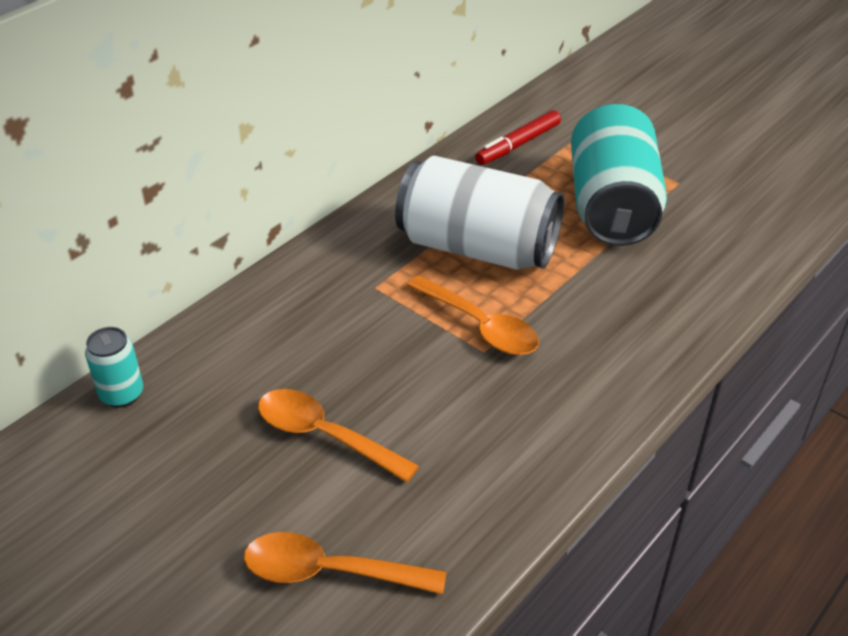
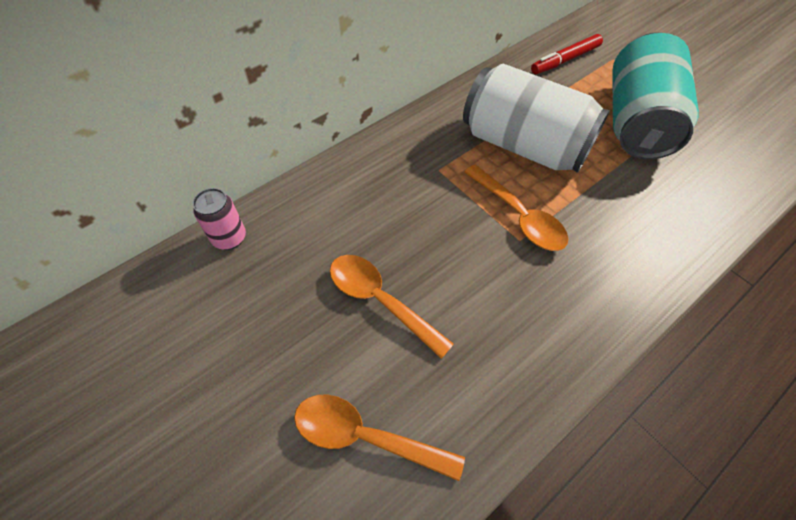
camera: 10 degrees right, 15 degrees up
turquoise can [85,327,143,408] -> pink can [193,188,246,250]

